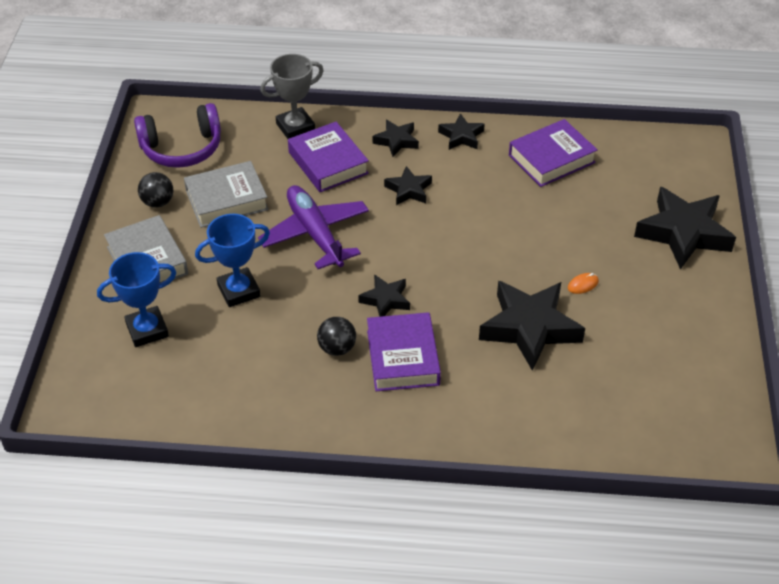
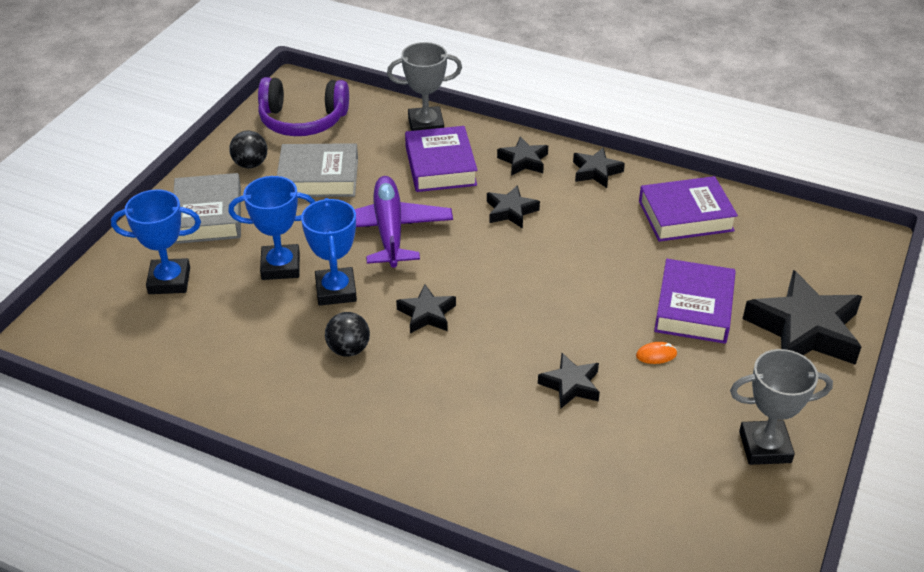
camera: 20 degrees right, 5 degrees down
purple book [367,312,441,391] -> purple book moved to [654,259,736,344]
black star [479,281,585,371] -> black star [538,353,600,408], size x0.52
none -> blue trophy [301,198,357,306]
none -> grey trophy [730,349,833,465]

